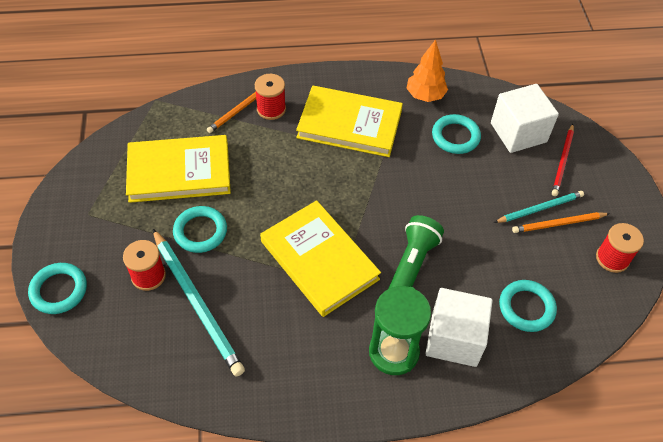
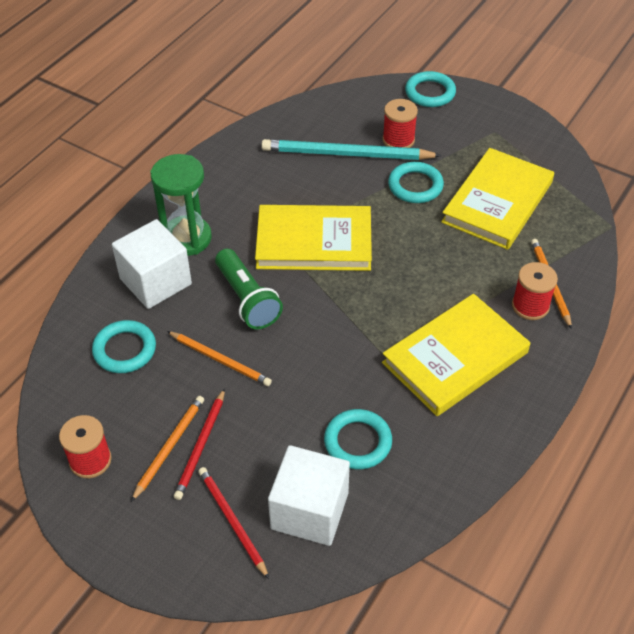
camera: 130 degrees right, 5 degrees down
orange tree [406,39,448,102] -> none
turquoise pencil [494,191,584,223] -> red pencil [174,388,225,500]
none -> orange pencil [167,331,272,386]

